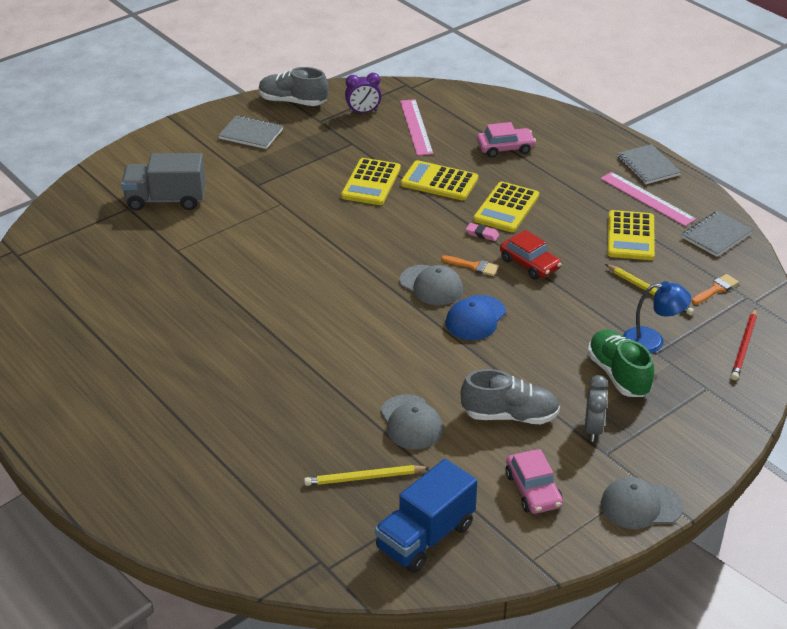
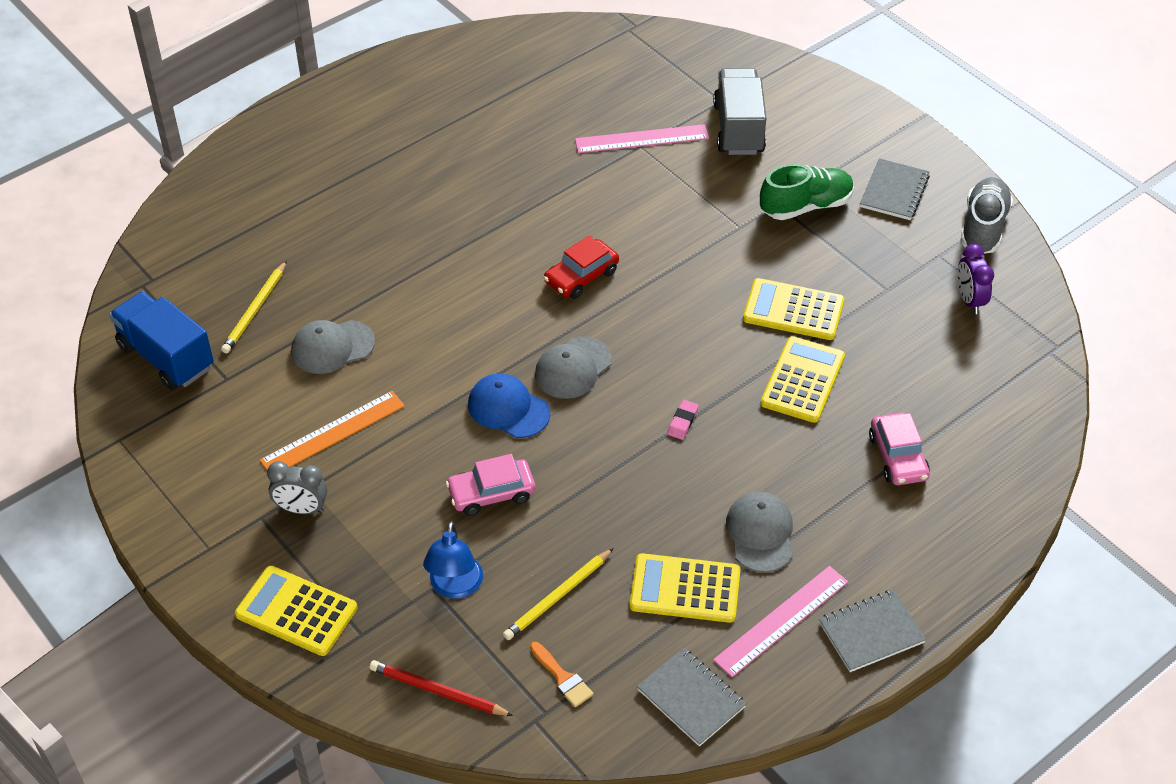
camera: 90 degrees right, 10 degrees up
yellow pencil [304,465,430,486] -> yellow pencil turned 150 degrees counterclockwise [221,260,287,354]
pink ruler [400,99,433,156] -> pink ruler moved to [575,124,709,153]
orange brush [441,255,499,276] -> none
grey shoe [461,369,560,424] -> orange ruler [260,391,405,470]
yellow calculator [473,181,539,232] -> yellow calculator moved to [235,566,358,656]
red car [500,230,561,280] -> red car moved to [544,235,619,299]
pink car [505,449,563,514] -> pink car moved to [446,454,535,516]
green shoe [588,329,654,397] -> green shoe moved to [760,164,854,220]
grey cap [601,477,683,529] -> grey cap moved to [726,492,793,572]

